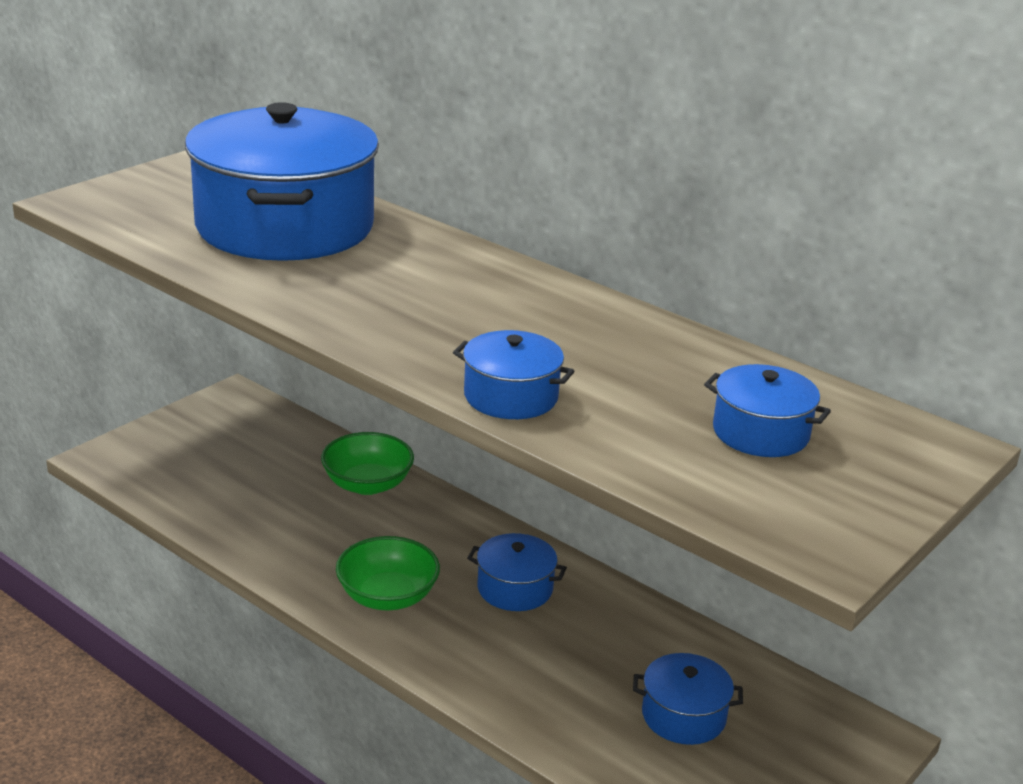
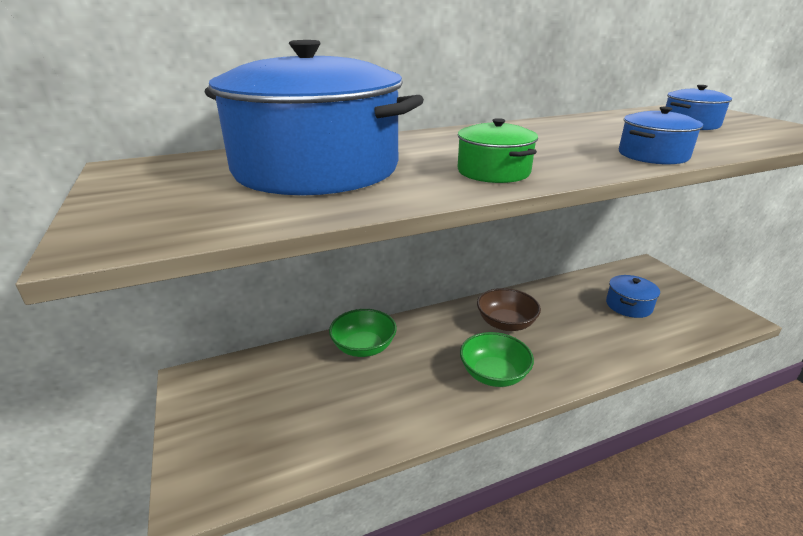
camera: 60 degrees left, 0 degrees up
blue pot [467,533,567,611] -> brown bowl [477,288,541,331]
none -> green pot [458,118,538,183]

